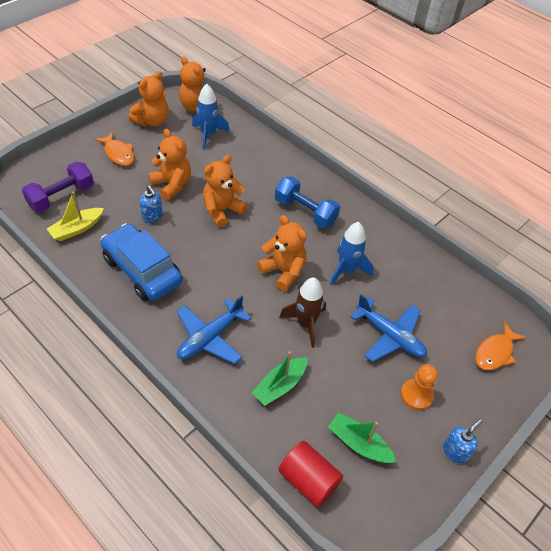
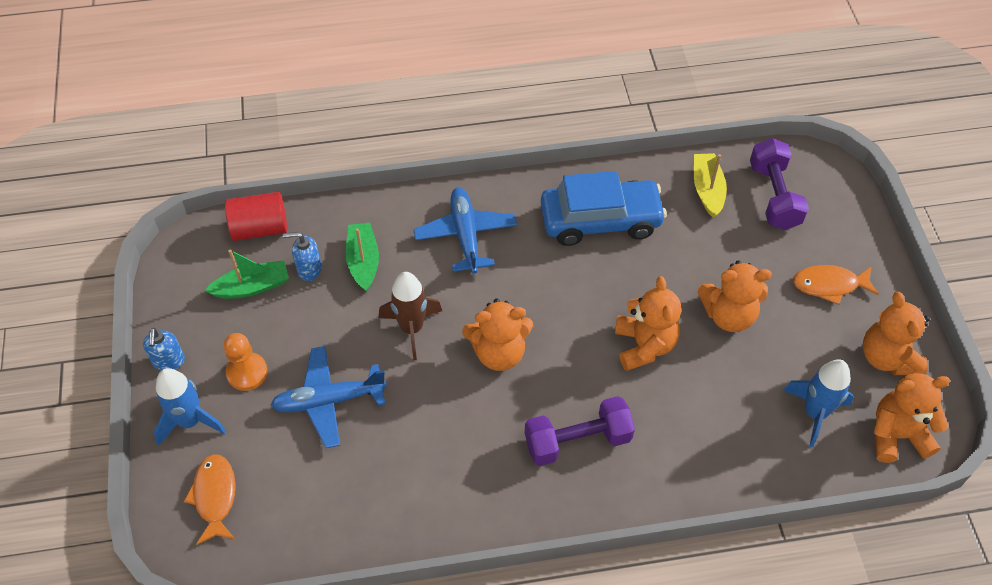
camera: 130 degrees right, 5 degrees up
blue soap dispenser [139,186,163,223] -> blue soap dispenser moved to [283,232,322,281]
blue dumbbell [275,176,340,228] -> purple dumbbell [525,396,635,466]
blue rocket [330,222,373,286] -> blue rocket moved to [154,368,226,446]

